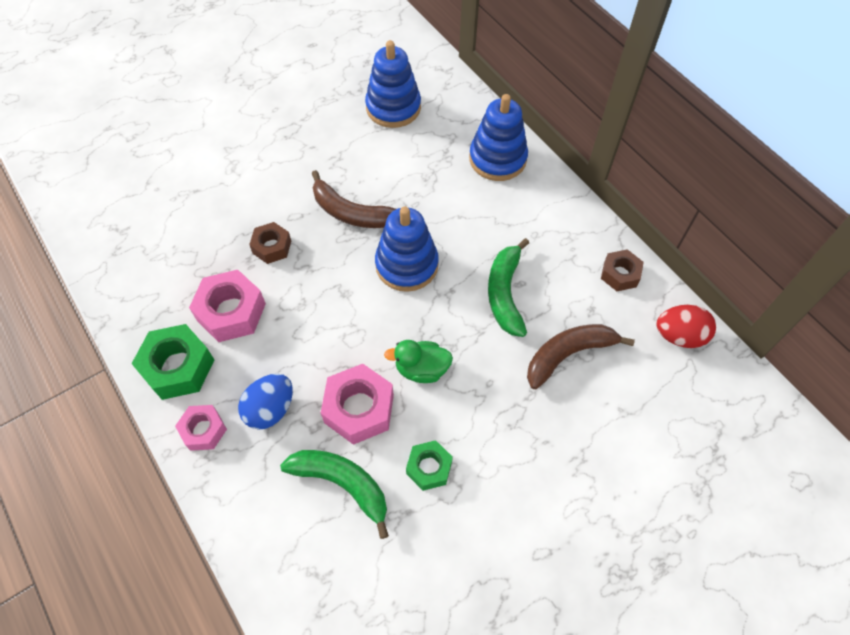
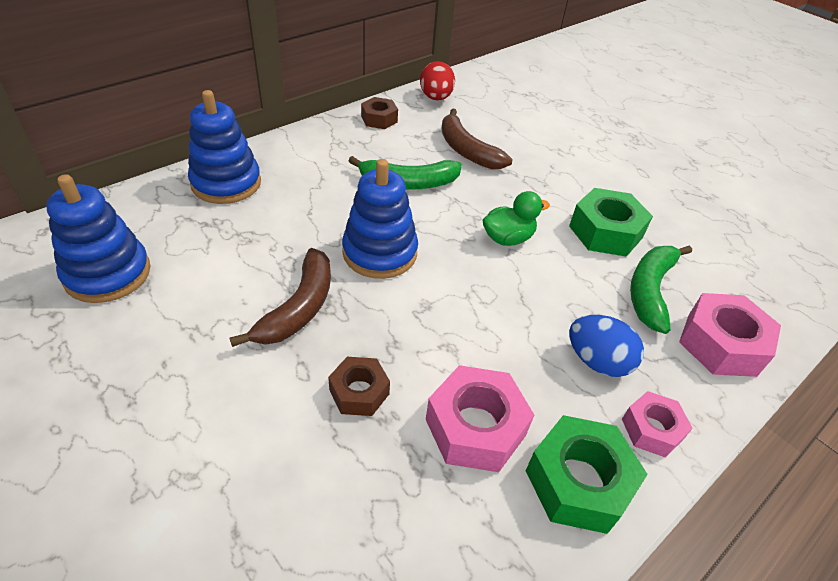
camera: 100 degrees left, 15 degrees down
pink nut [321,364,394,445] -> pink nut moved to [679,293,781,377]
green duck [384,340,453,383] -> green duck turned 105 degrees counterclockwise [483,191,550,246]
green nut [406,440,453,491] -> green nut [569,188,653,257], size x1.64

